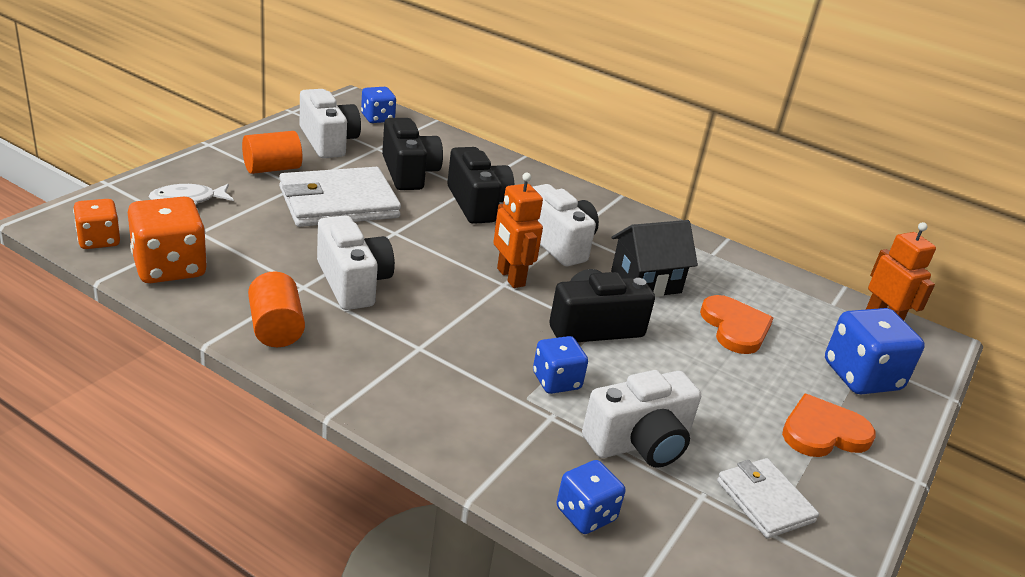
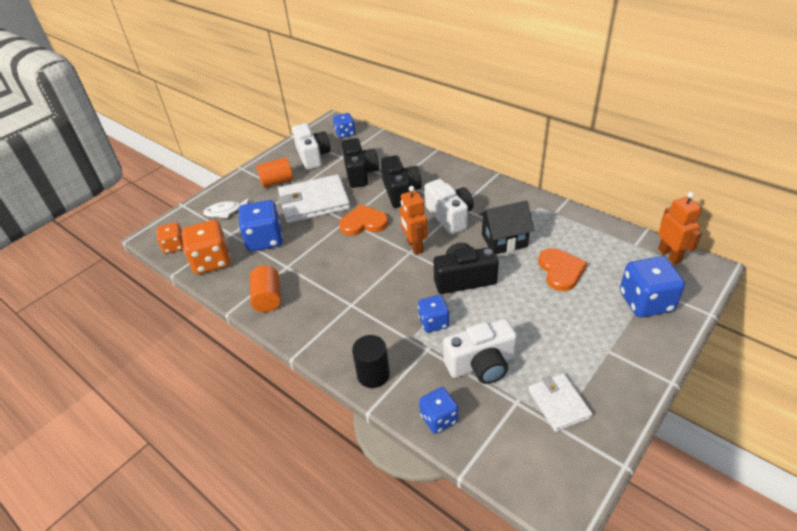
camera: 15 degrees right, 10 degrees up
white camera [317,215,395,310] -> none
orange heart [782,394,876,457] -> orange heart moved to [339,204,388,236]
none -> blue dice [238,200,283,251]
none -> black cylinder [352,335,390,388]

